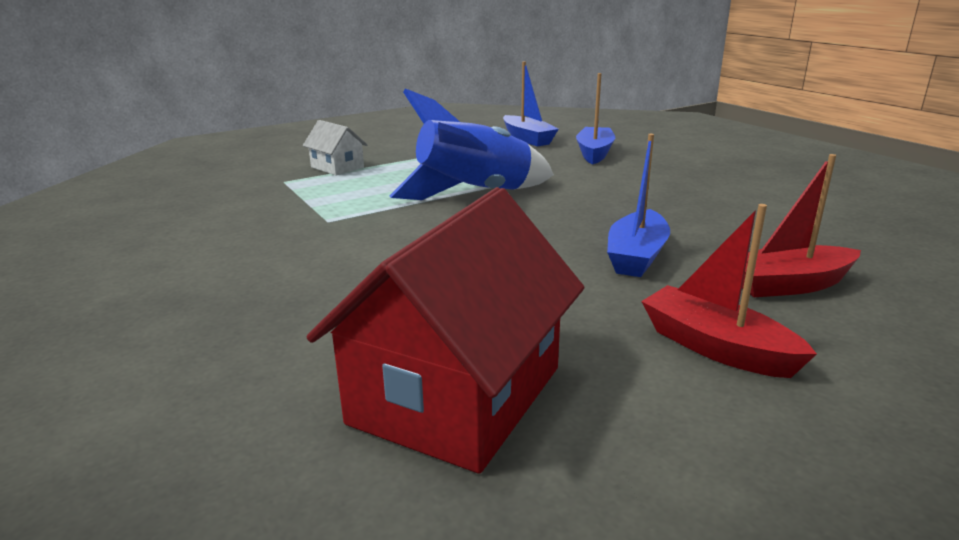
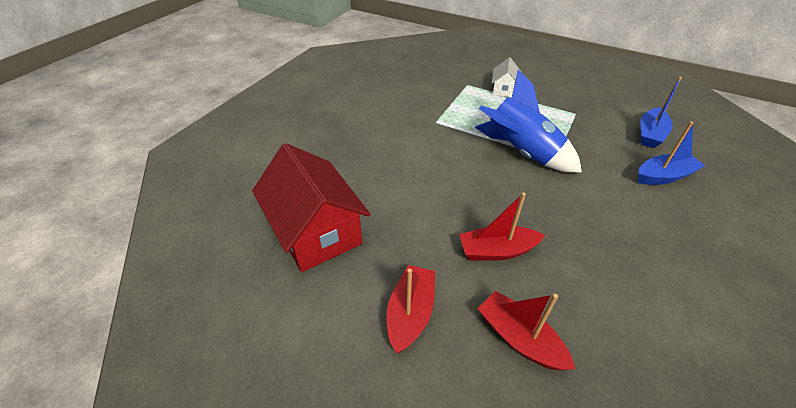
camera: 60 degrees right, 20 degrees up
red house [307,187,584,474] -> red house turned 60 degrees clockwise [252,143,370,272]
blue boat [607,134,670,277] -> red boat [459,192,545,261]

